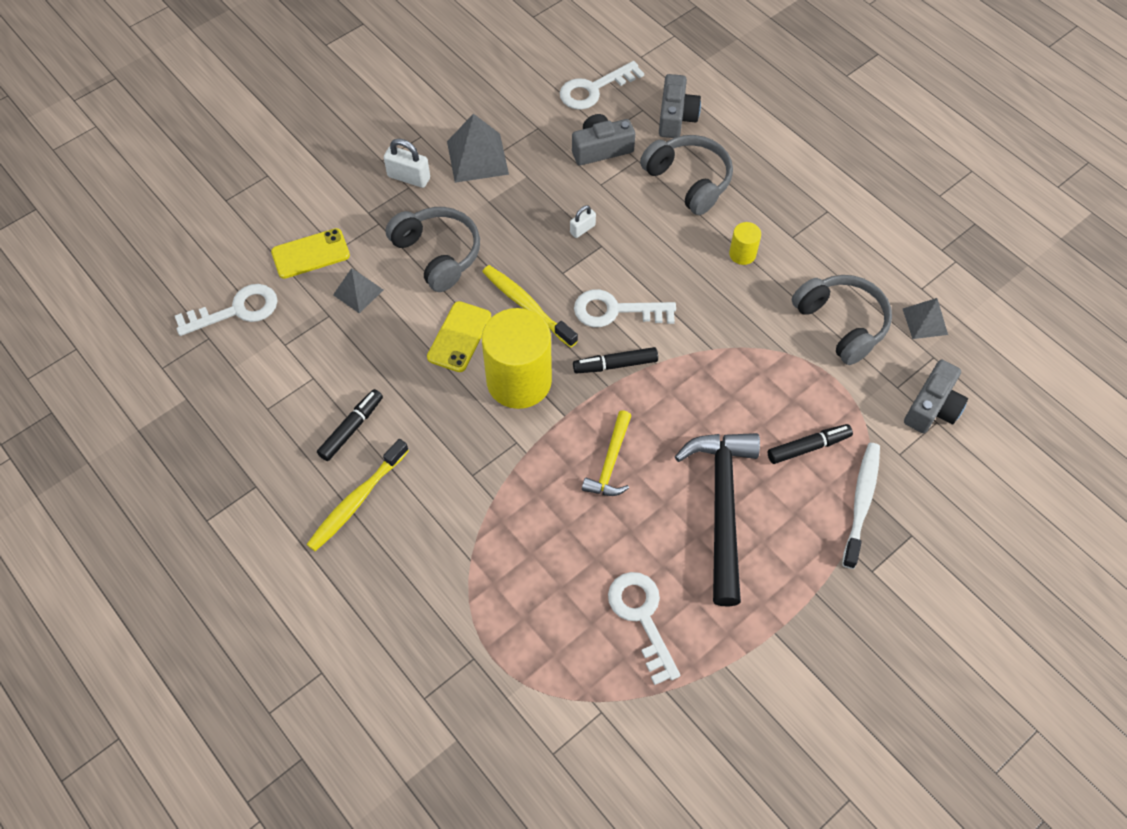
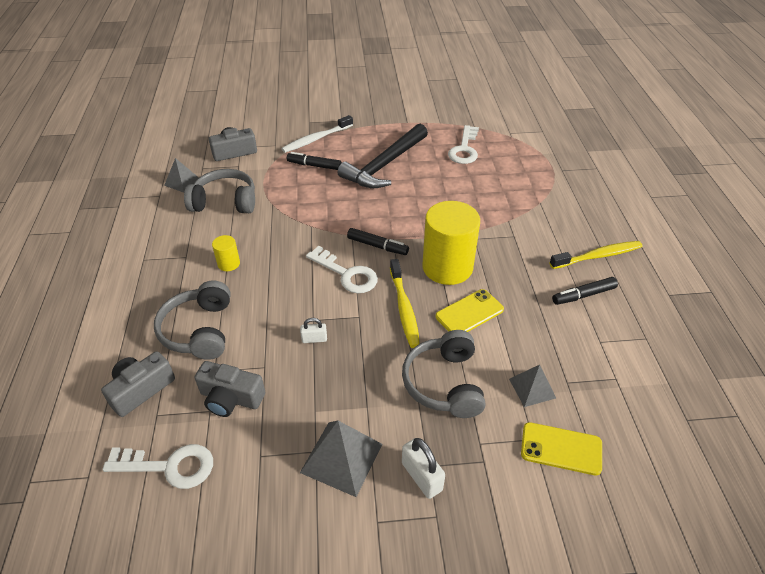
camera: 145 degrees left, 15 degrees down
white key [175,284,278,336] -> none
yellow hammer [582,410,631,496] -> none
grey headphones [792,275,892,365] -> grey headphones turned 90 degrees clockwise [184,169,255,213]

